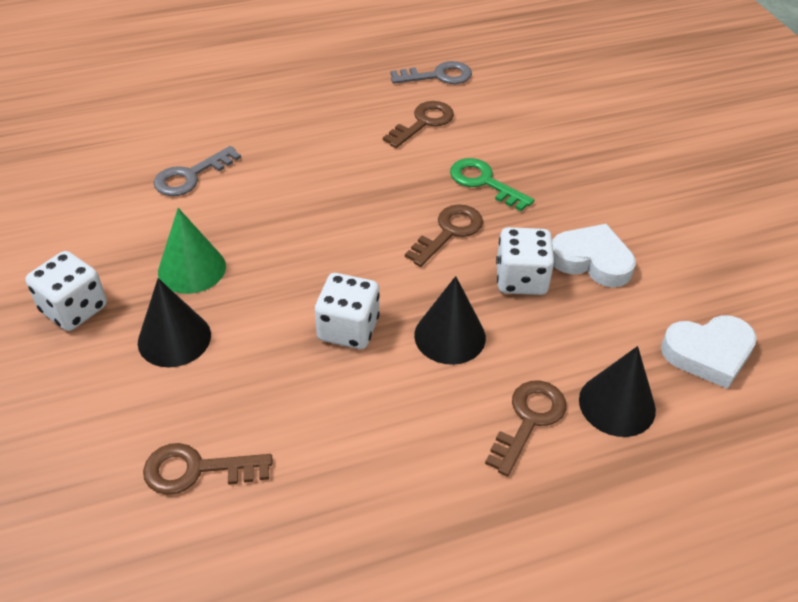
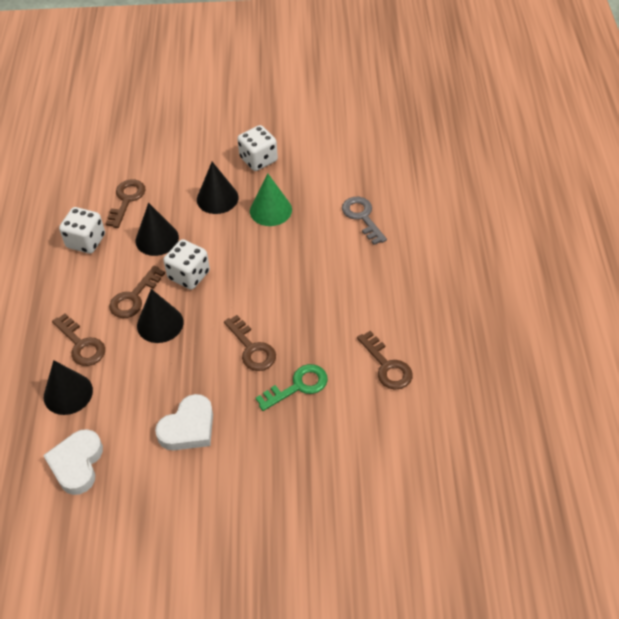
camera: 110 degrees right, 5 degrees up
grey key [391,61,472,84] -> none
white dice [496,227,555,295] -> white dice moved to [59,207,105,254]
none -> brown key [109,266,165,318]
none -> black cone [136,203,179,256]

